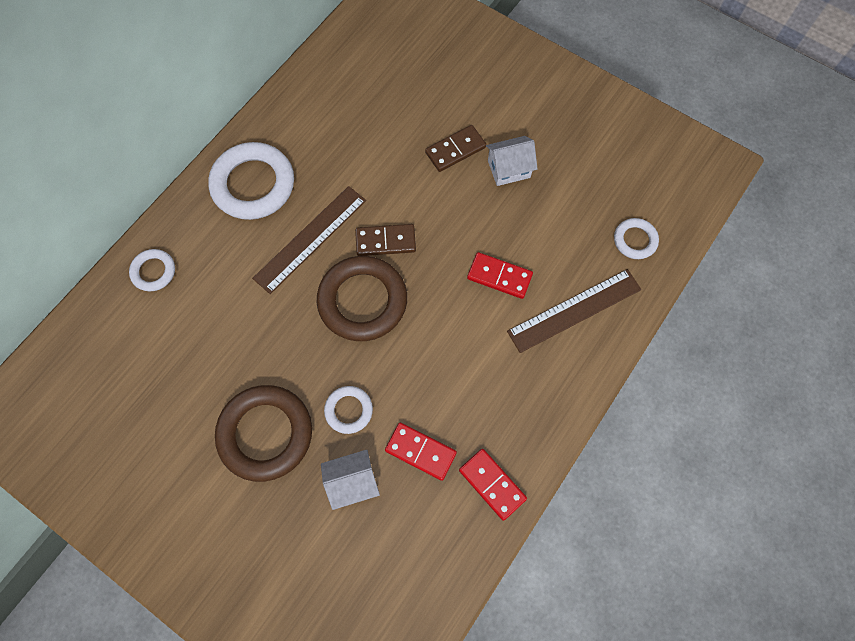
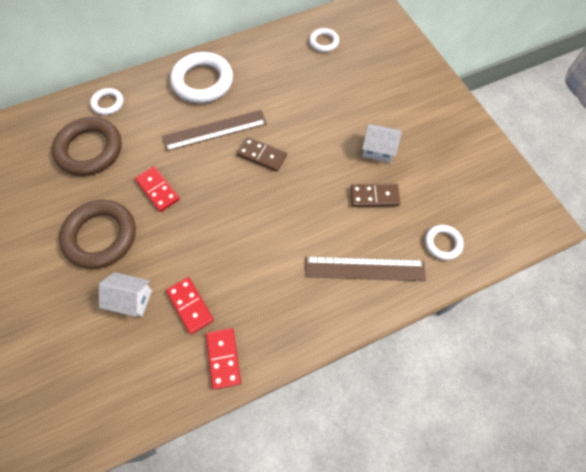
camera: 30 degrees right, 5 degrees down
brown ring [317,256,407,341] -> brown ring moved to [52,117,122,176]
white ring [324,386,373,434] -> white ring moved to [309,28,339,52]
brown domino [425,125,486,172] -> brown domino moved to [350,184,400,207]
red domino [467,252,533,299] -> red domino moved to [135,166,180,212]

